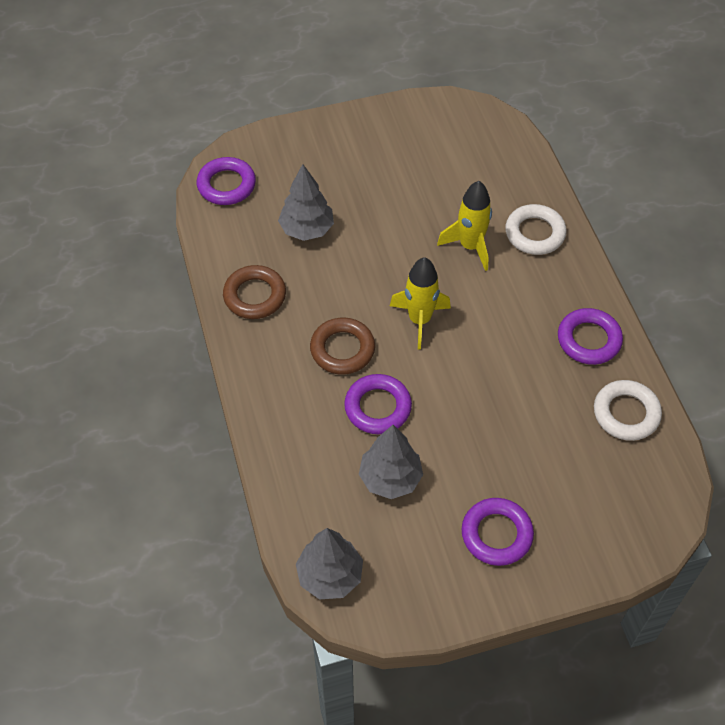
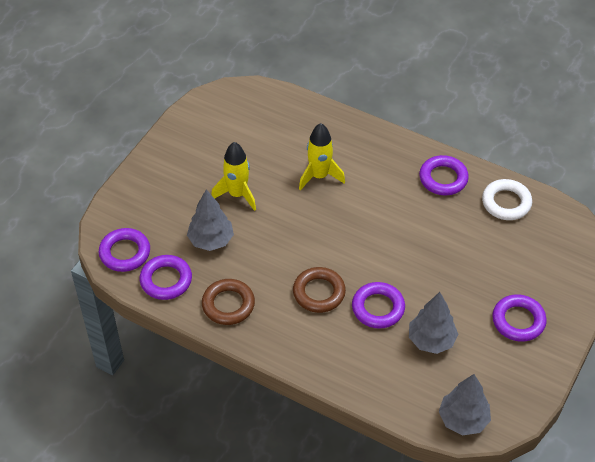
camera: 45 degrees left, 5 degrees down
yellow rocket [390,257,451,350] -> yellow rocket moved to [211,142,256,211]
white ring [505,204,567,255] -> none
none -> purple ring [140,255,192,300]

